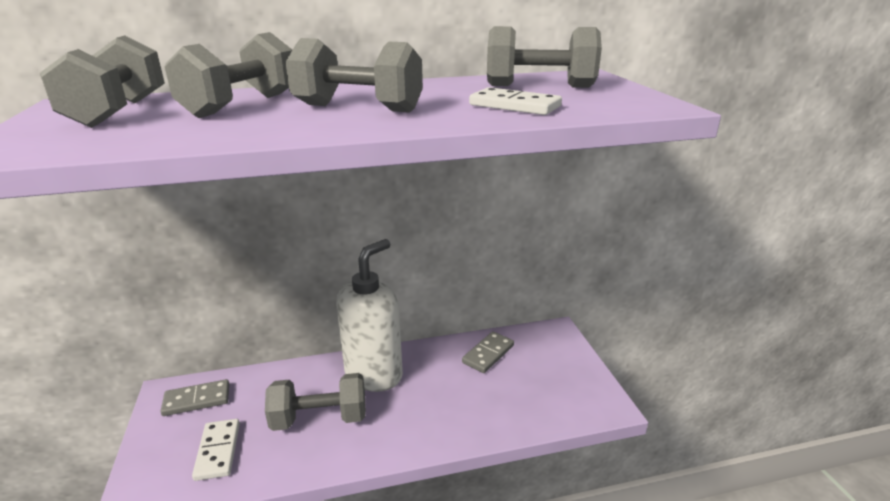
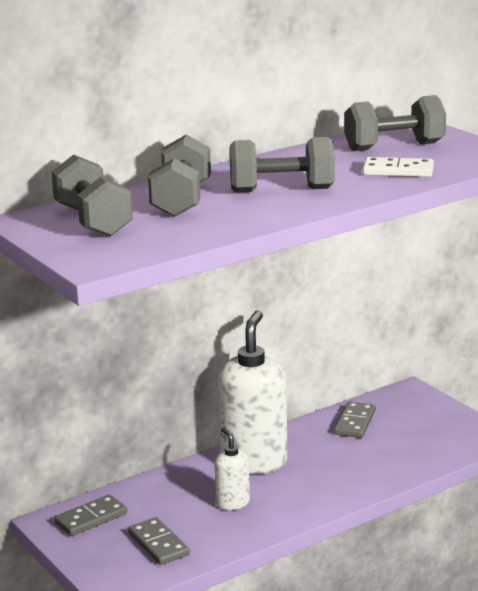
camera: 20 degrees left, 5 degrees down
white domino [192,419,240,481] -> grey domino [128,517,190,565]
grey dumbbell [265,373,366,431] -> white soap dispenser [215,427,250,510]

